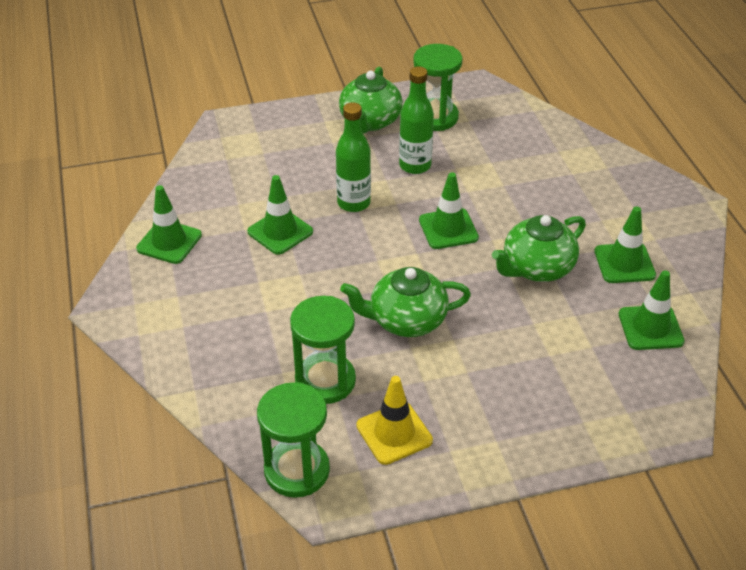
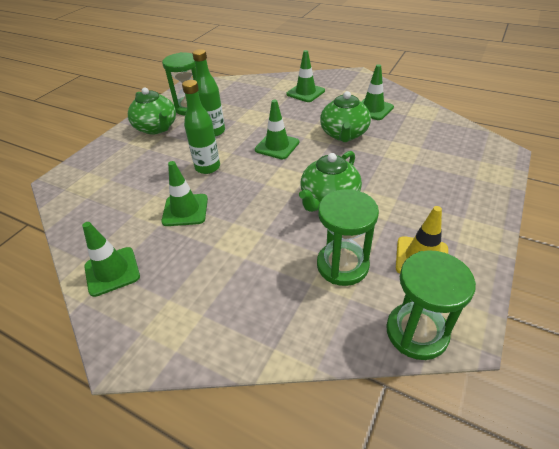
camera: 45 degrees left, 0 degrees up
green traffic cone [619,270,685,350] -> green traffic cone moved to [287,50,325,102]

